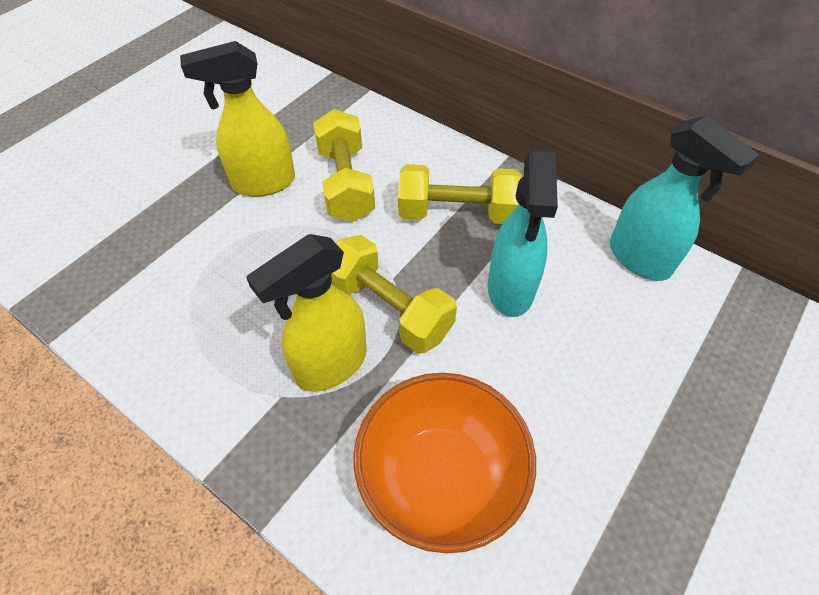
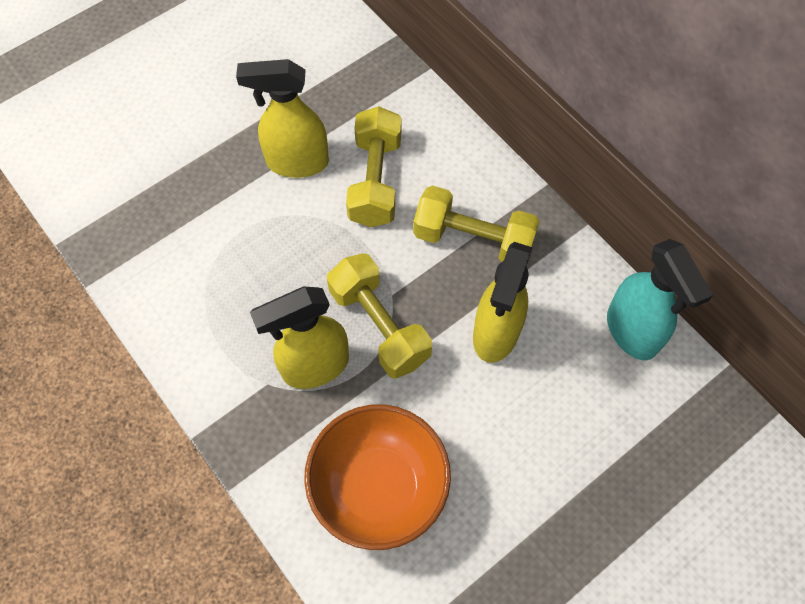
camera: 15 degrees right, 10 degrees up
turquoise spray bottle [488,151,558,317] -> yellow spray bottle [473,242,533,363]

